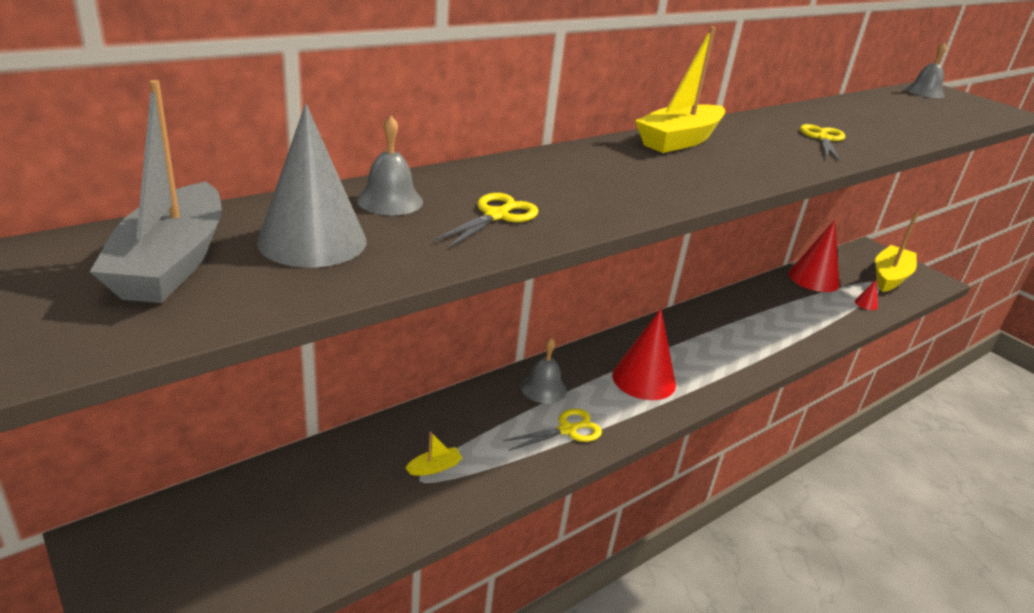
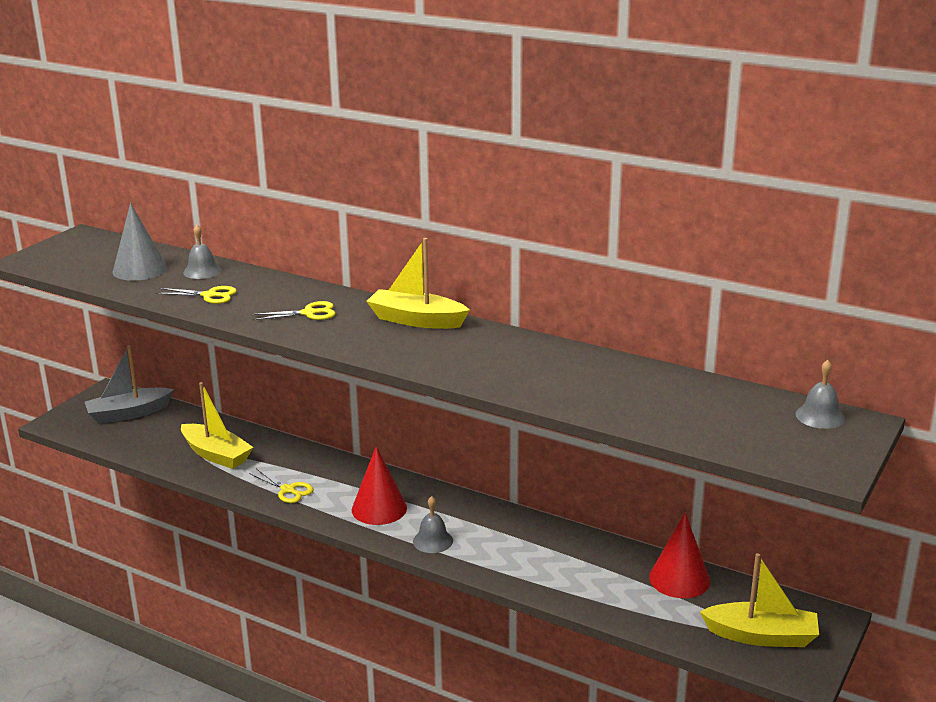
camera: 70 degrees right, 5 degrees down
grey boat [90,80,222,303] -> grey boat moved to [85,345,174,424]
yellow boat [406,431,463,476] -> yellow boat [181,382,253,469], size x2.40
grey bell [521,337,567,403] -> grey bell moved to [413,496,453,553]
yellow scissors [800,124,845,161] -> yellow scissors moved to [251,301,336,320]
red cone [855,280,878,310] -> none

